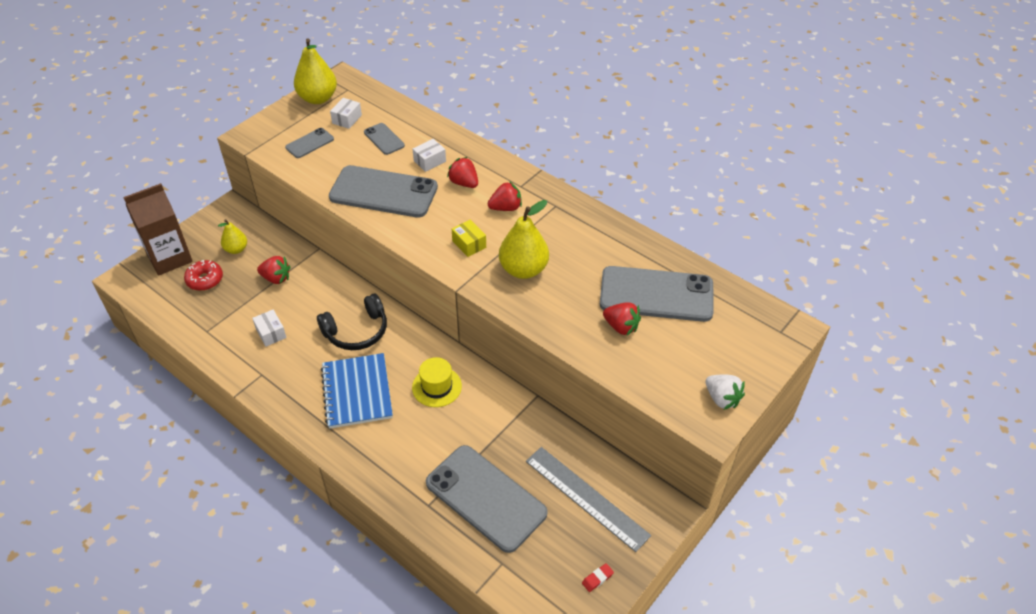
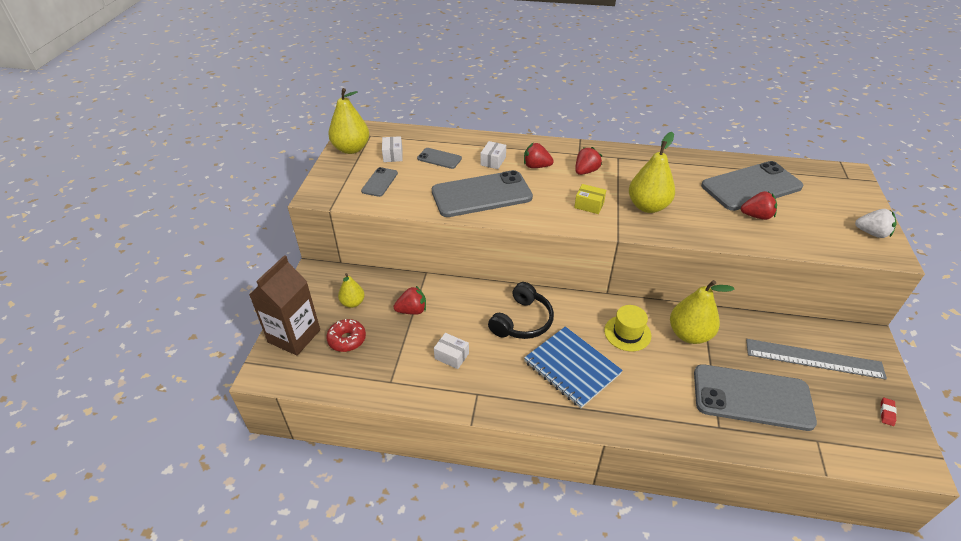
camera: 30 degrees left, 5 degrees down
none -> yellow pear [670,280,734,344]

